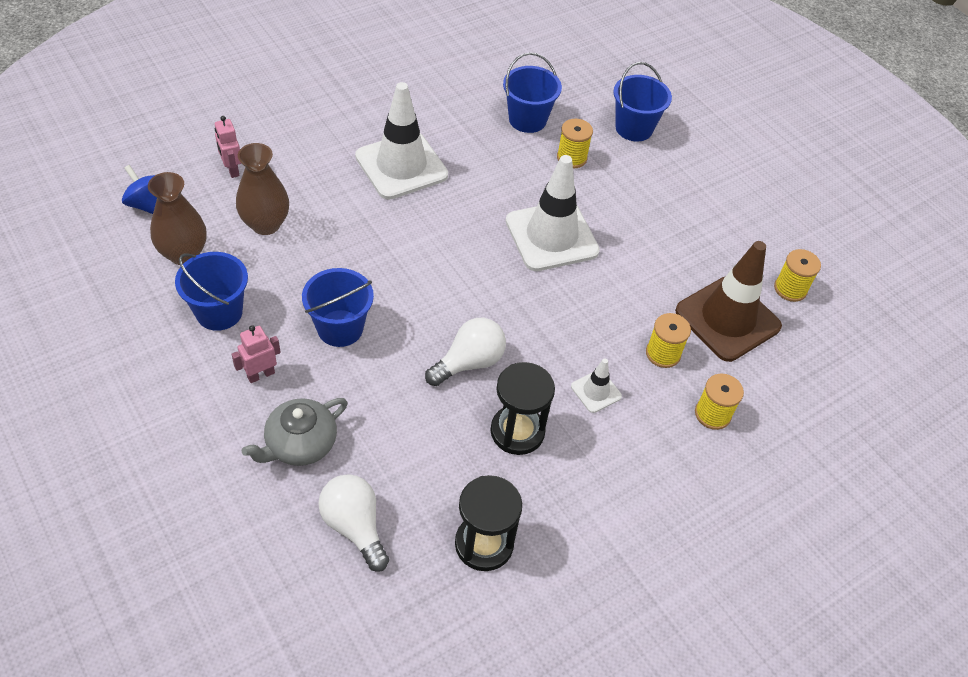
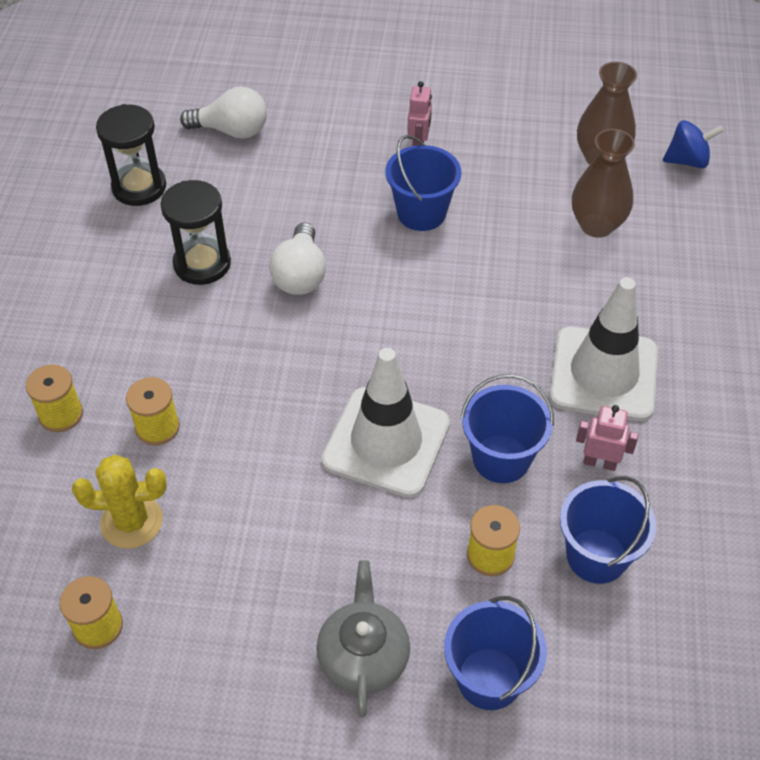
camera: 135 degrees right, 0 degrees up
blue bucket [175,252,248,331] -> blue bucket moved to [461,374,554,483]
pink robot [215,116,241,178] -> pink robot moved to [576,405,639,471]
grey teapot [242,398,348,466] -> grey teapot moved to [316,560,410,718]
white traffic cone [571,358,622,413] -> none
brown traffic cone [675,241,782,362] -> yellow cactus [72,455,167,549]

